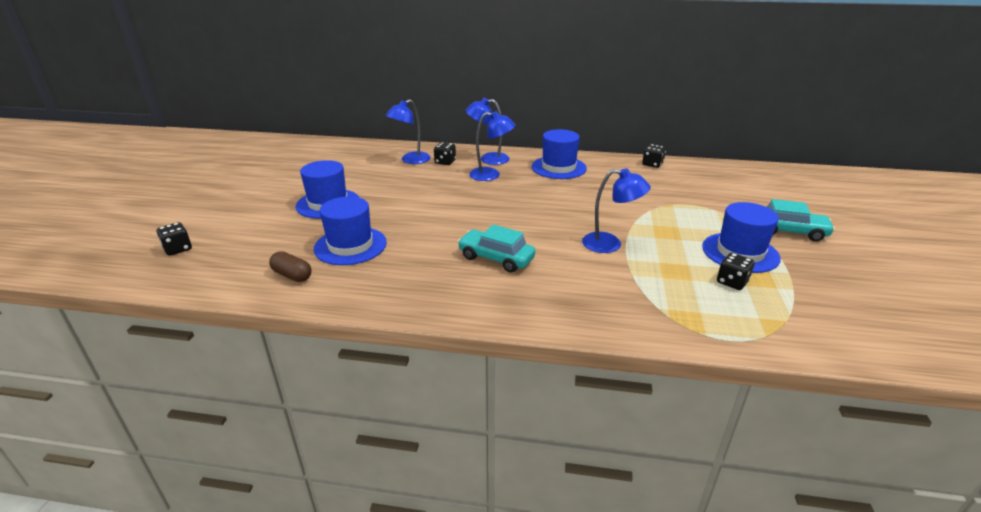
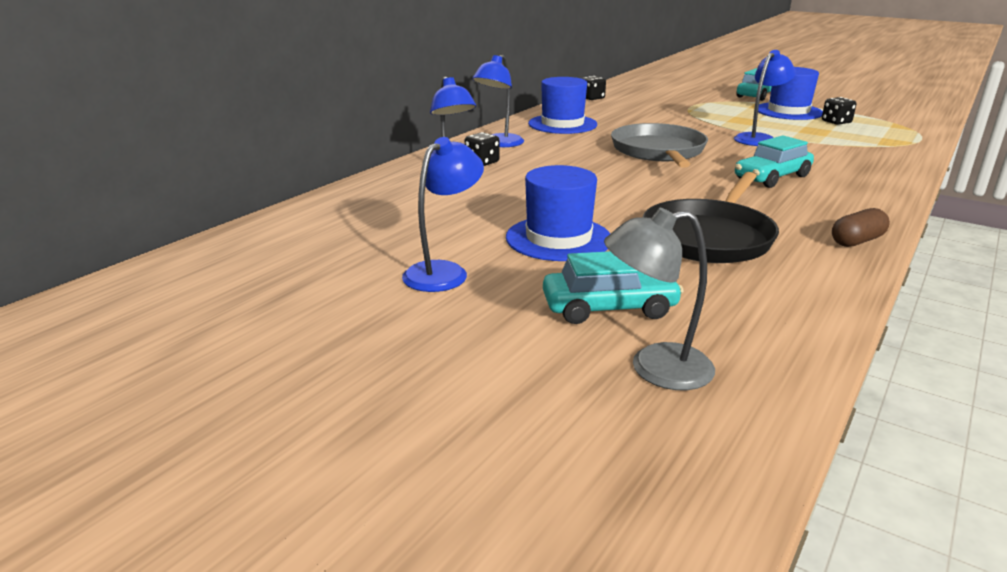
camera: 65 degrees left, 5 degrees down
black dice [157,222,192,256] -> grey lamp [604,208,715,390]
brown capsule [269,251,312,282] -> brown capsule moved to [832,208,890,247]
blue hat [314,196,387,265] -> black pan [643,172,779,263]
blue lamp [469,111,516,181] -> blue lamp moved to [402,137,484,292]
none -> turquoise car [543,251,684,324]
none -> grey pan [611,123,708,168]

